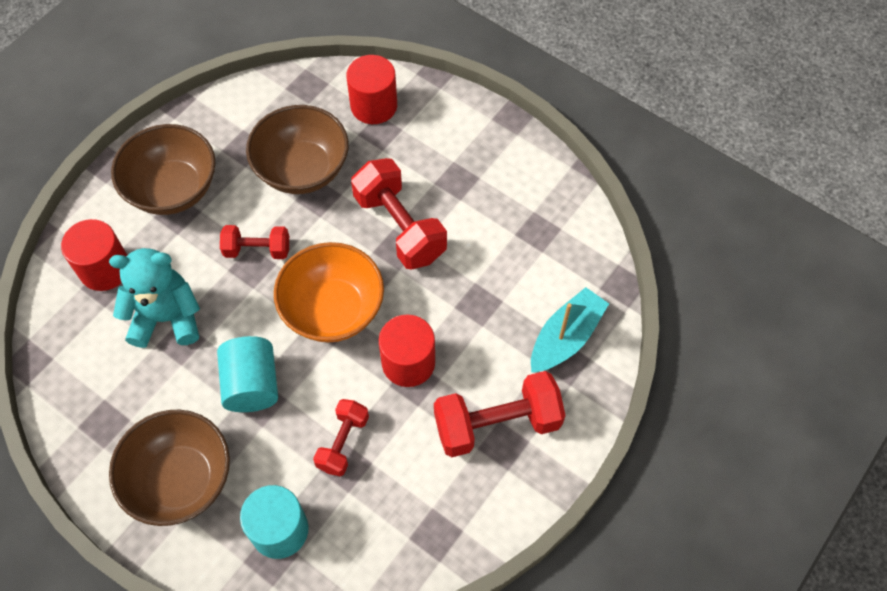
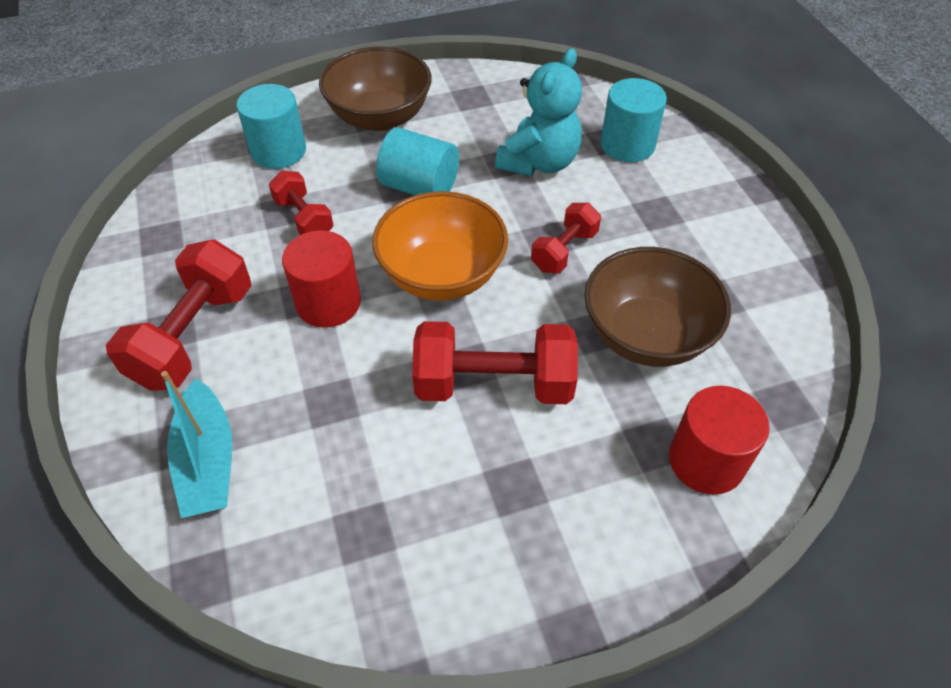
camera: 125 degrees right, 10 degrees down
red cylinder [61,219,127,291] -> turquoise cylinder [601,78,667,162]
brown bowl [111,124,216,215] -> none

